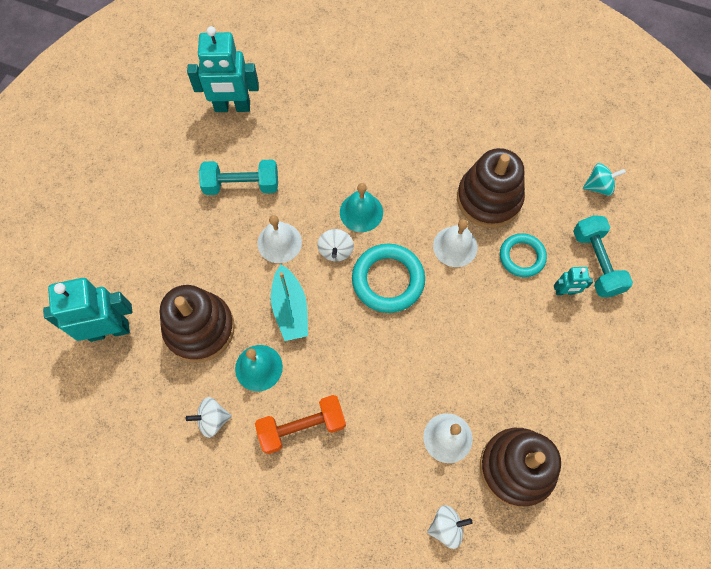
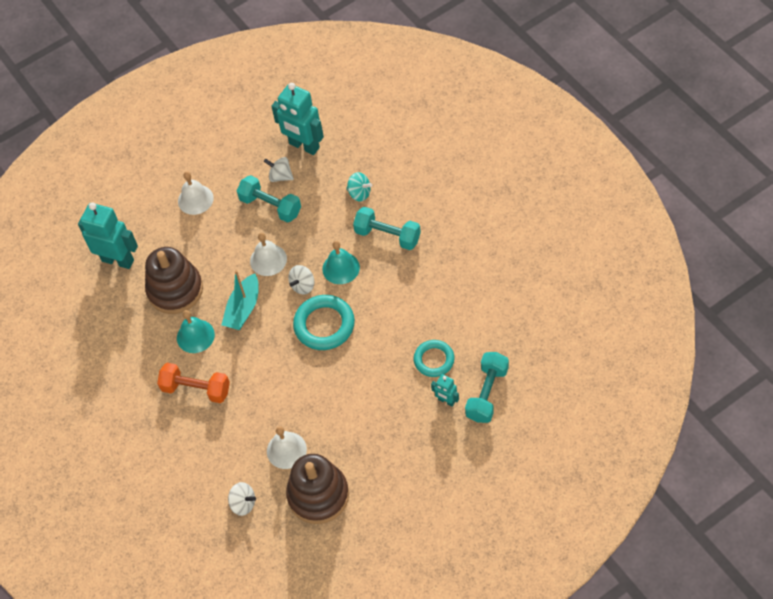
camera: 40 degrees right, 10 degrees down
white spinning top [186,397,232,438] -> white spinning top moved to [264,157,294,182]
white bell [433,219,478,267] -> white bell moved to [178,171,214,215]
brown stacking toy [457,148,525,228] -> none
turquoise spinning top [583,163,626,196] -> turquoise spinning top moved to [346,172,372,202]
none -> turquoise dumbbell [353,207,421,250]

